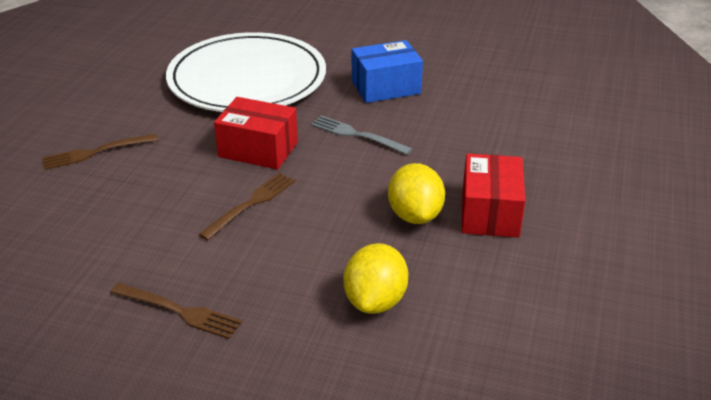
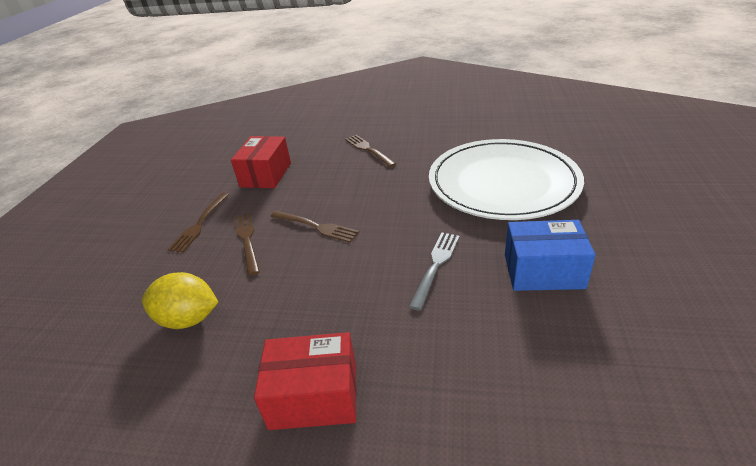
camera: 85 degrees right, 0 degrees up
red box [214,97,298,170] -> red box moved to [231,136,291,188]
blue box [352,40,423,103] -> blue box turned 60 degrees counterclockwise [505,220,596,291]
yellow lemon [388,163,445,224] -> none
none -> brown fork [234,213,260,276]

